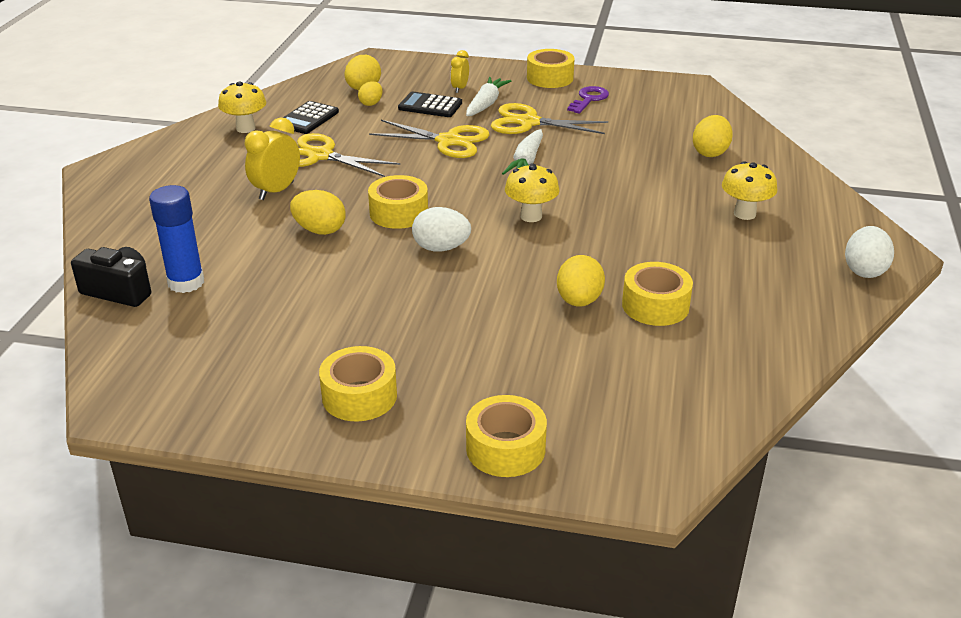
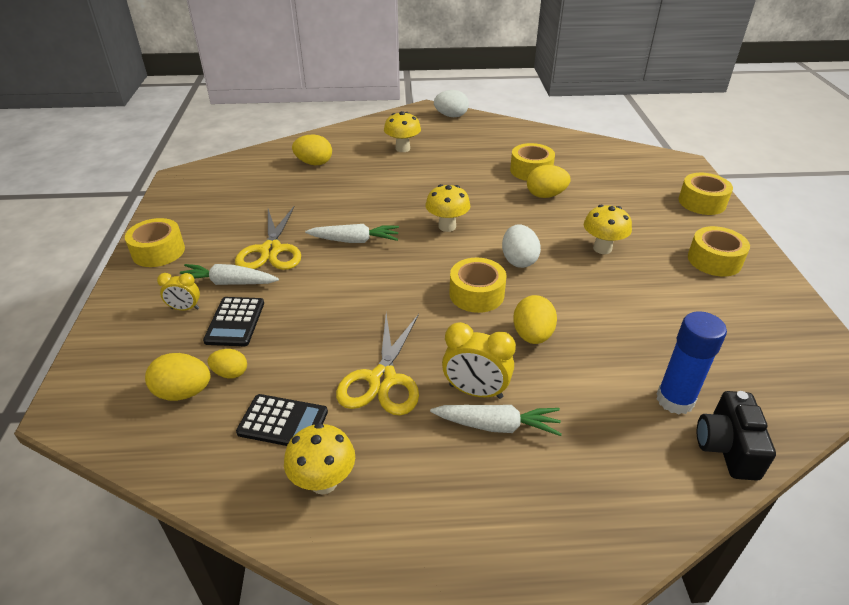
camera: 105 degrees left, 5 degrees up
yellow scissors [369,120,490,158] -> none
purple key [567,86,609,114] -> none
none -> white carrot [430,405,562,436]
none -> yellow mushroom [584,205,632,254]

